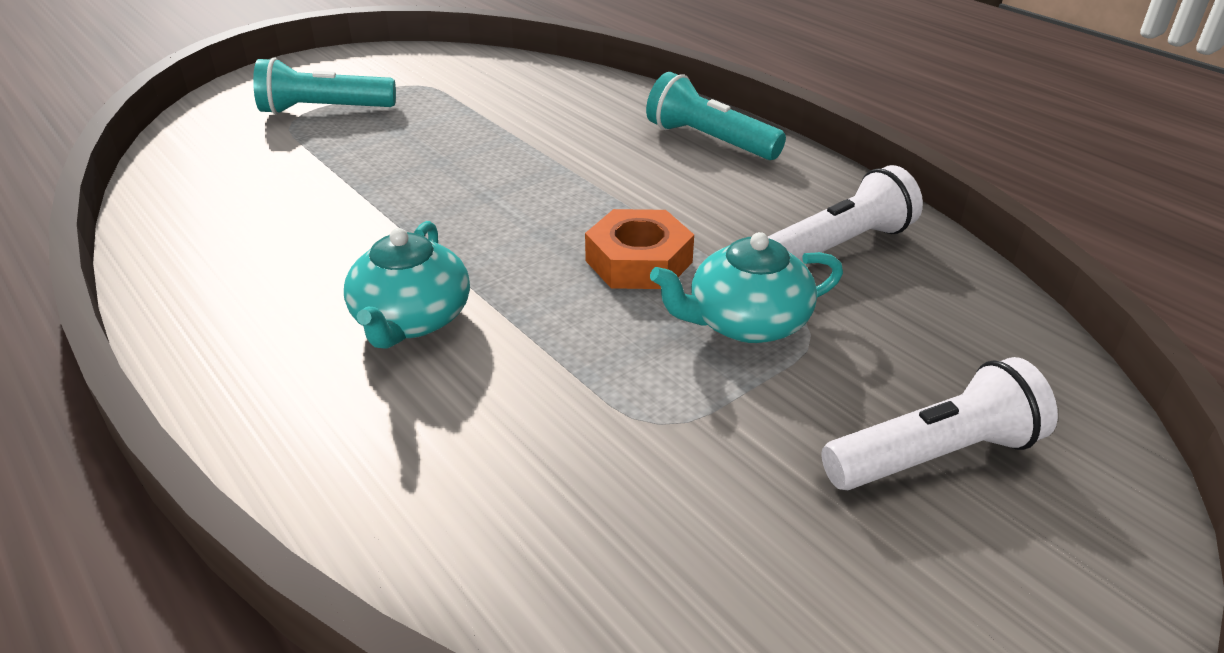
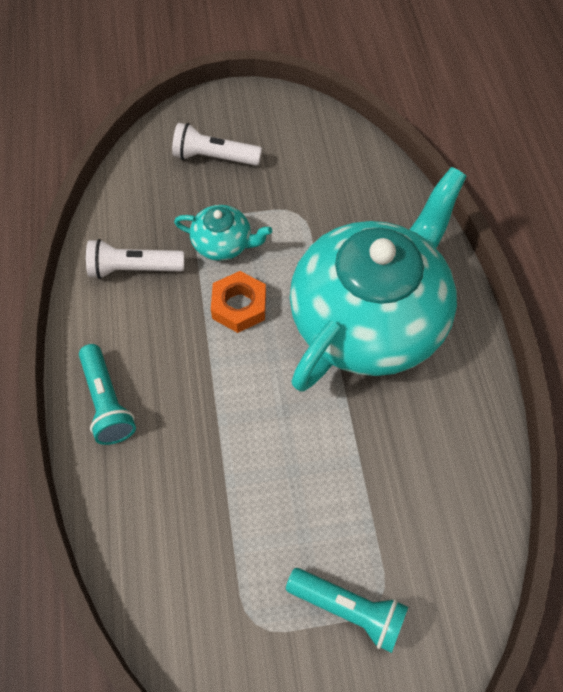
camera: 150 degrees left, 25 degrees up
turquoise teapot [344,221,470,349] -> turquoise teapot [290,167,467,391], size x2.46

